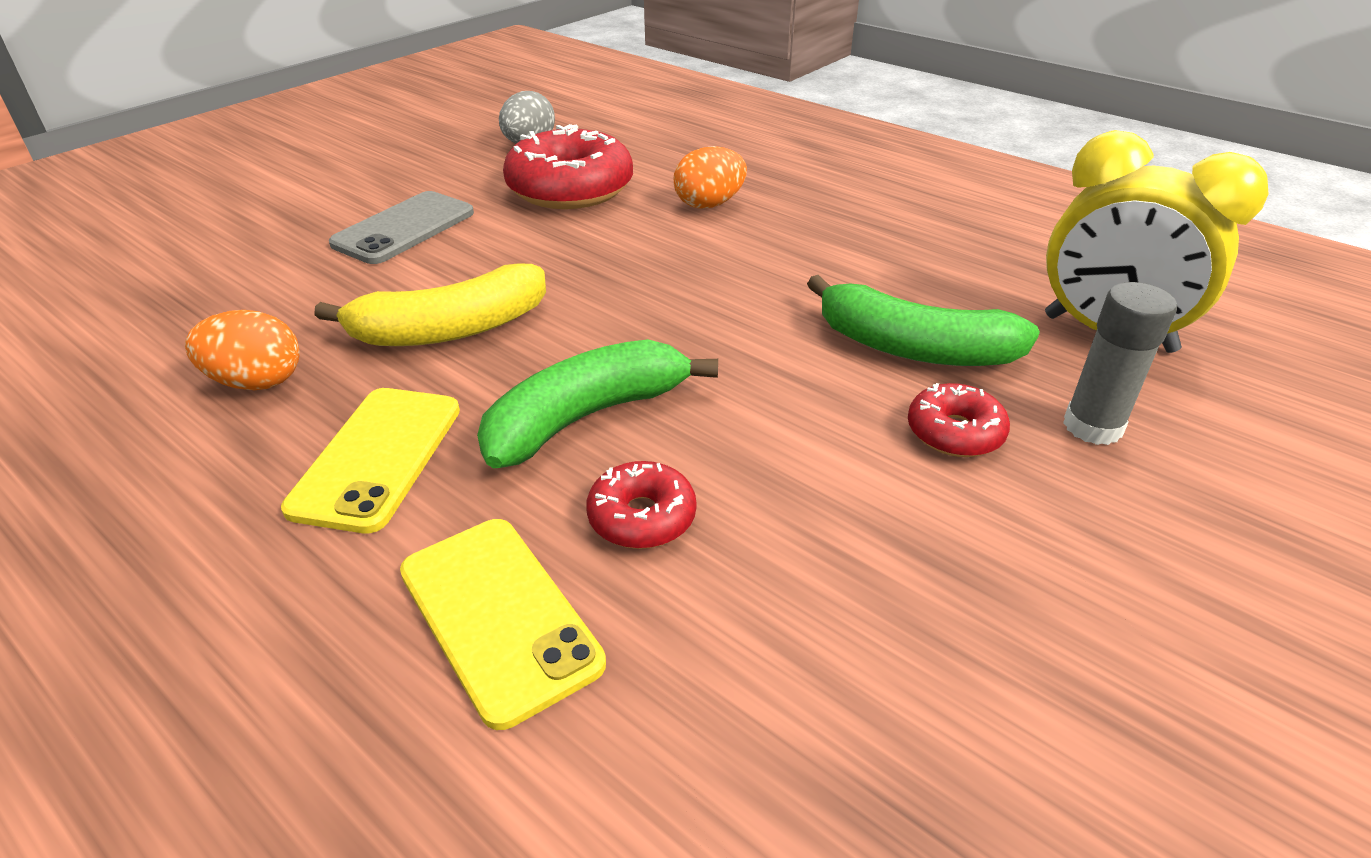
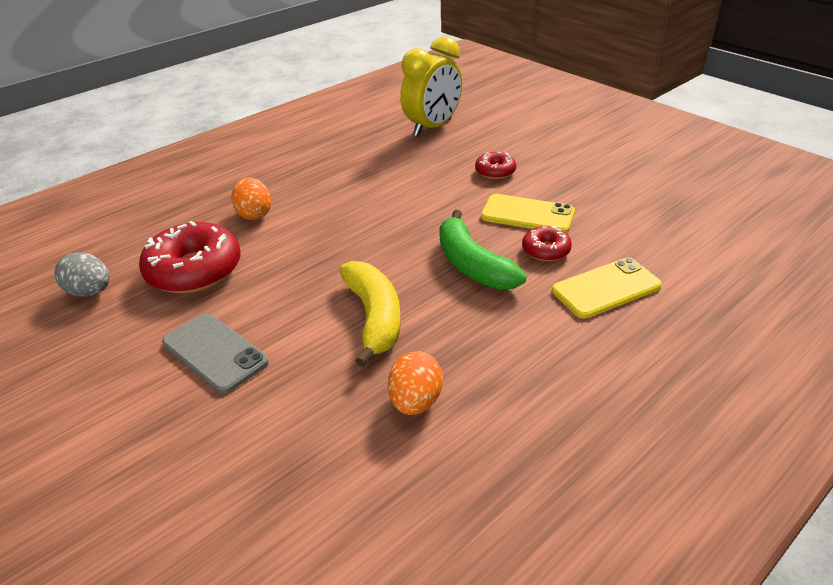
camera: 80 degrees left, 0 degrees up
yellow phone [281,388,460,533] -> yellow phone moved to [481,194,575,233]
green banana [807,275,1040,366] -> none
grey glue stick [1063,282,1177,445] -> none

